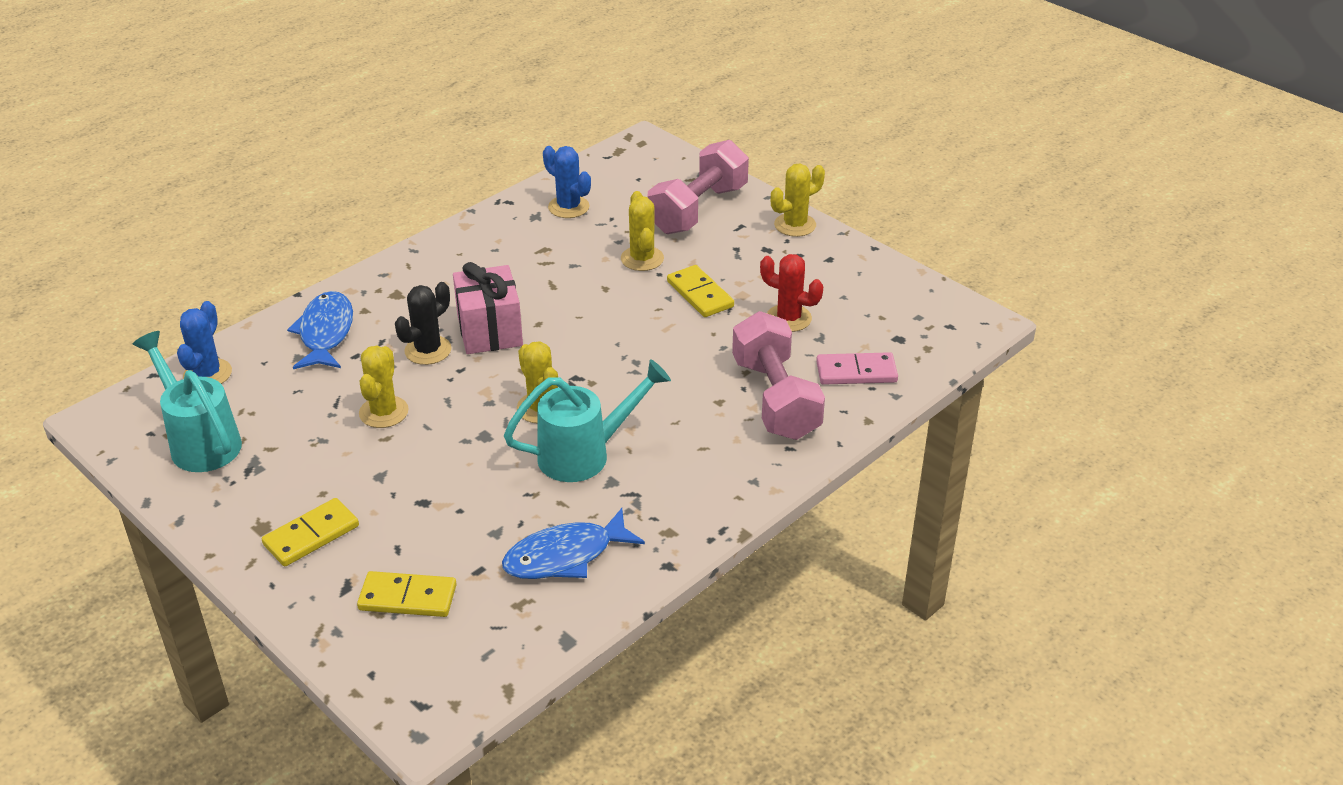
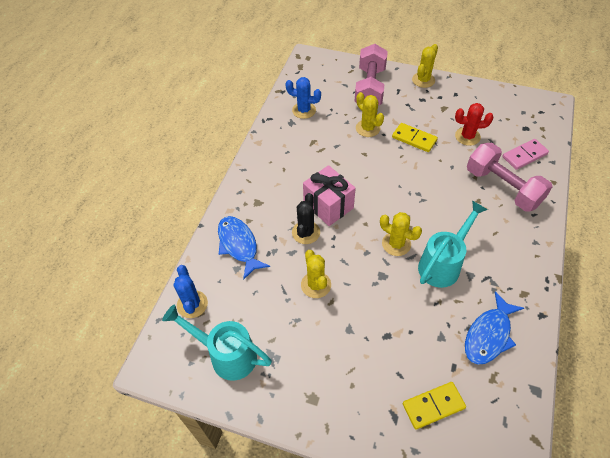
camera: 25 degrees left, 15 degrees up
yellow domino [262,498,359,567] -> none

